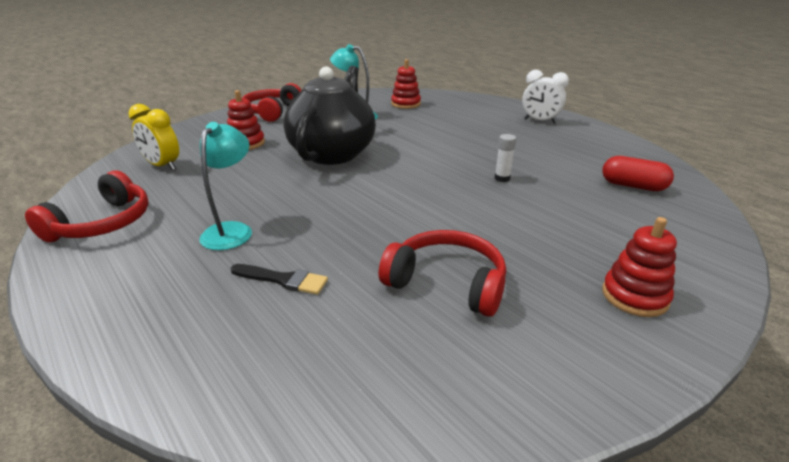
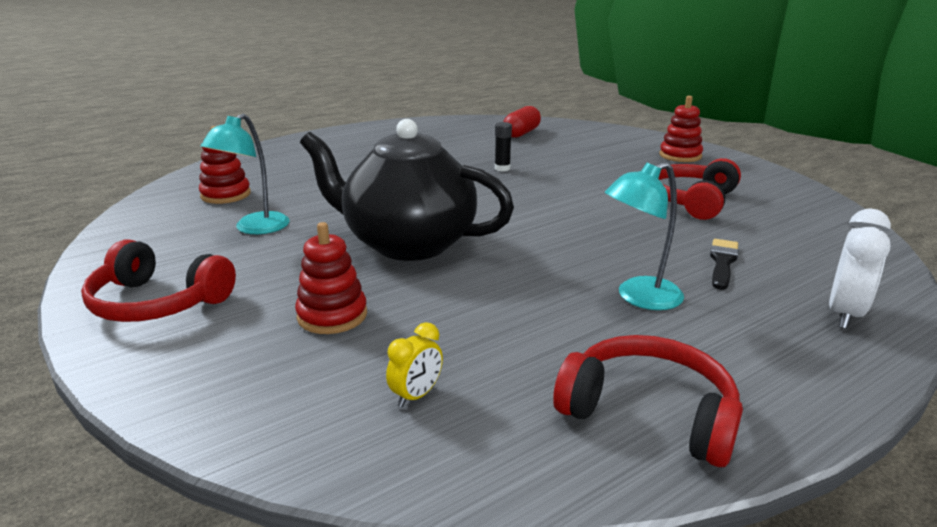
camera: 85 degrees left, 5 degrees down
yellow clock [128,104,179,171] -> yellow clock [386,322,443,407], size x0.60
turquoise lamp [199,122,252,250] -> turquoise lamp turned 45 degrees counterclockwise [605,162,684,310]
white glue stick [495,134,516,182] -> black glue stick [495,122,512,171]
white clock [522,70,569,123] -> white clock moved to [829,209,891,329]

